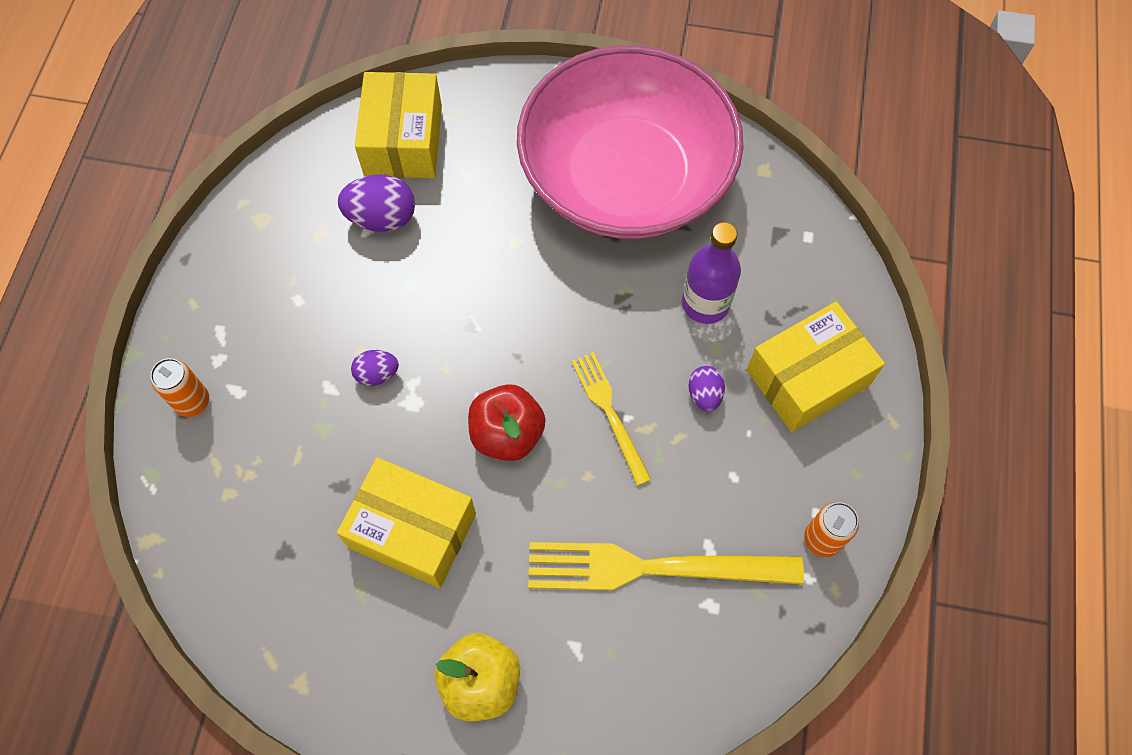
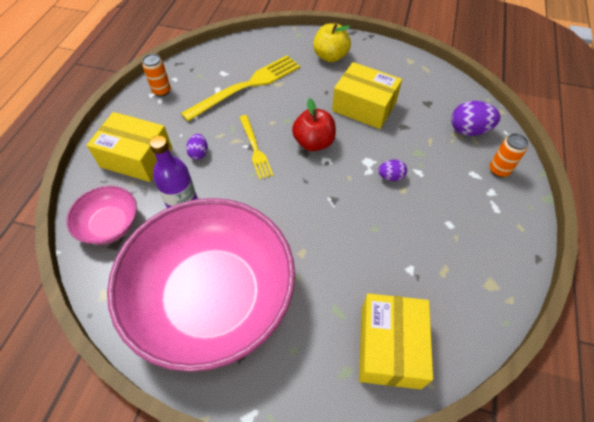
camera: 175 degrees left, 10 degrees down
purple egg [338,174,415,232] -> purple egg moved to [451,101,500,136]
yellow fork [528,542,804,590] -> yellow fork turned 45 degrees counterclockwise [181,55,300,121]
yellow box [747,302,885,432] -> yellow box turned 45 degrees clockwise [87,112,172,182]
none -> pink bowl [66,186,137,245]

